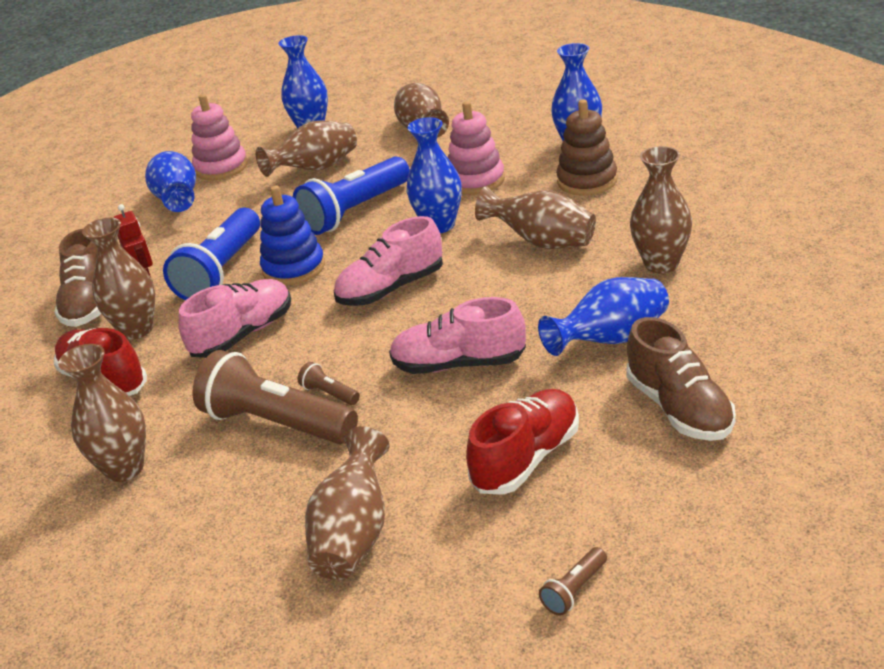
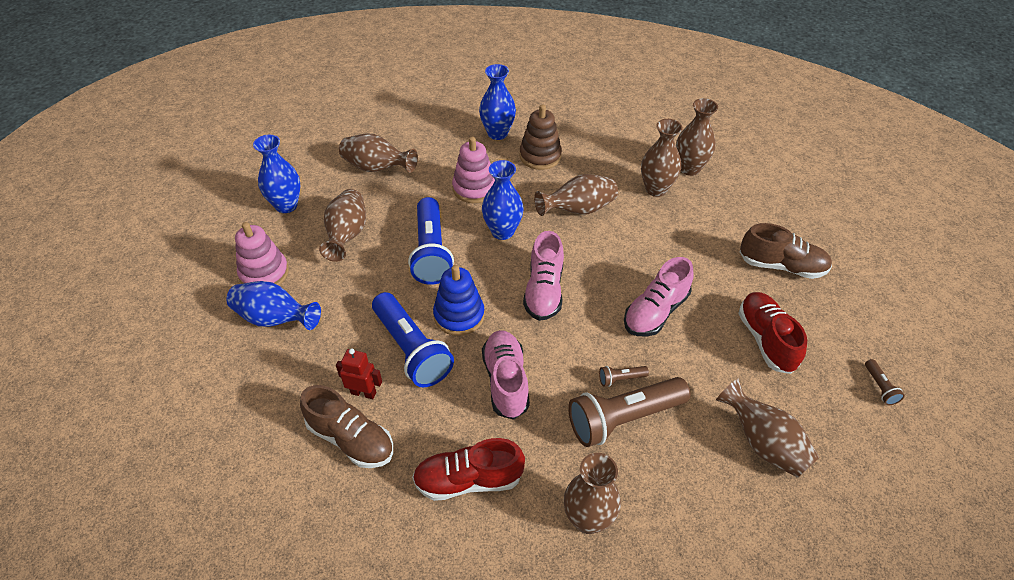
camera: 55 degrees left, 15 degrees up
brown vase [82,218,155,339] -> brown vase moved to [676,98,718,176]
blue vase [538,277,669,356] -> none

